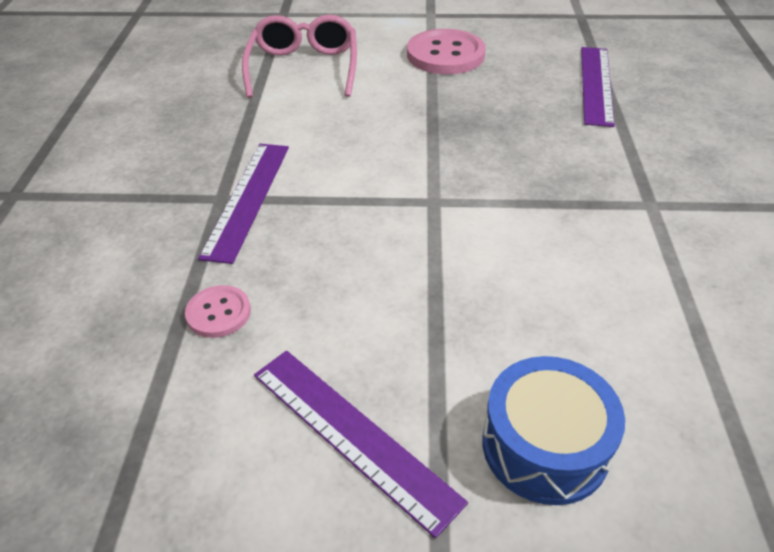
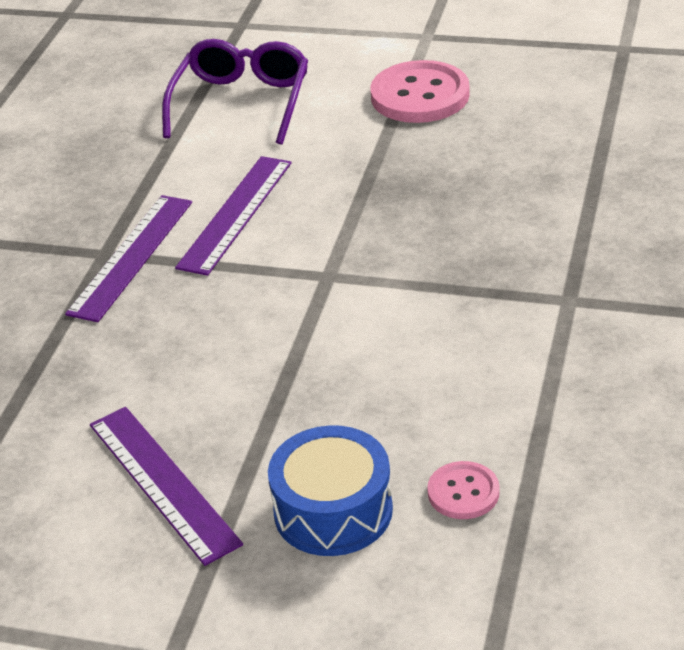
camera: 15 degrees right, 5 degrees down
pink button [185,285,251,338] -> pink button moved to [427,461,499,519]
pink glasses [242,15,357,98] -> purple glasses [162,39,308,145]
purple ruler [581,47,615,127] -> purple ruler moved to [175,156,292,276]

